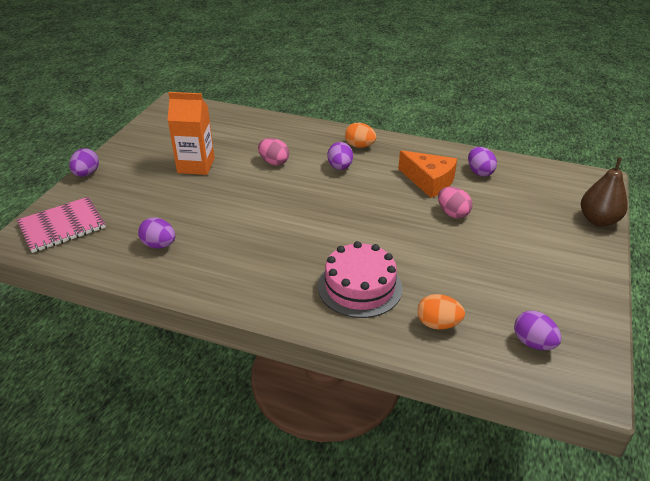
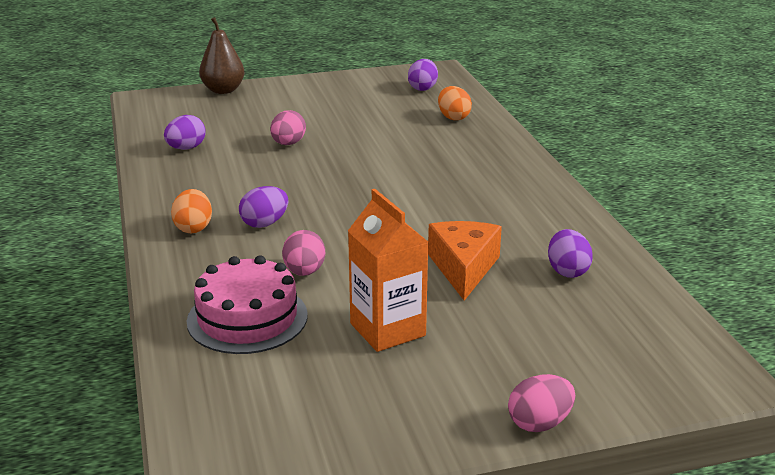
camera: 125 degrees left, 10 degrees down
pink notebook [17,197,106,253] -> none
purple egg [69,148,99,177] -> pink egg [508,374,575,432]
pink cake [318,241,403,318] -> pink cake moved to [187,255,308,354]
orange cheese [398,150,457,198] -> orange cheese moved to [428,221,502,301]

